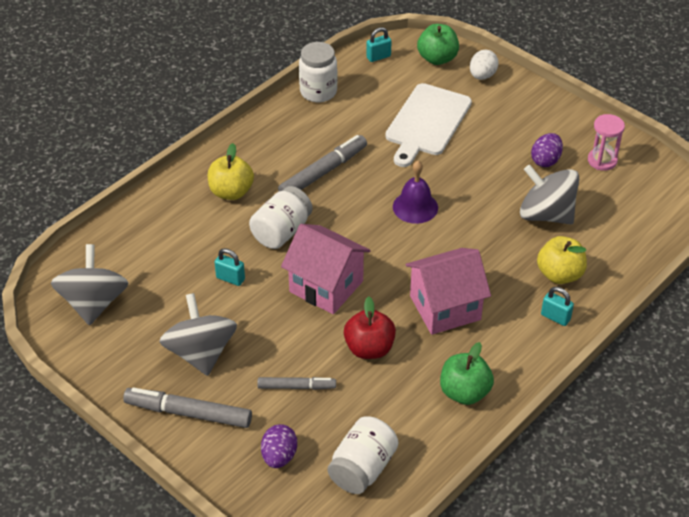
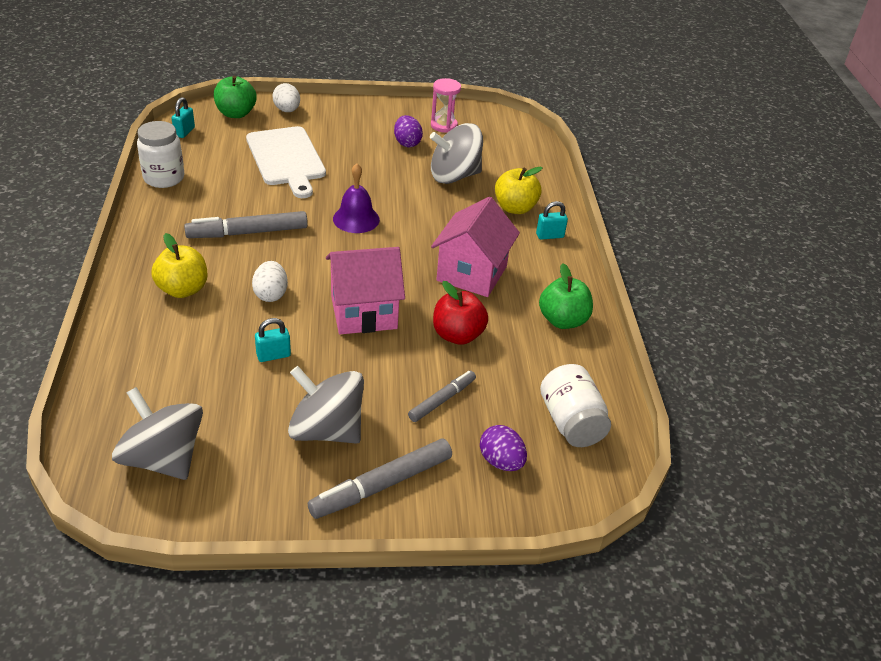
camera: 50 degrees left, 5 degrees down
white jar [249,186,313,249] -> white egg [252,261,288,302]
grey marker [278,135,367,191] -> grey marker turned 105 degrees counterclockwise [184,211,308,238]

